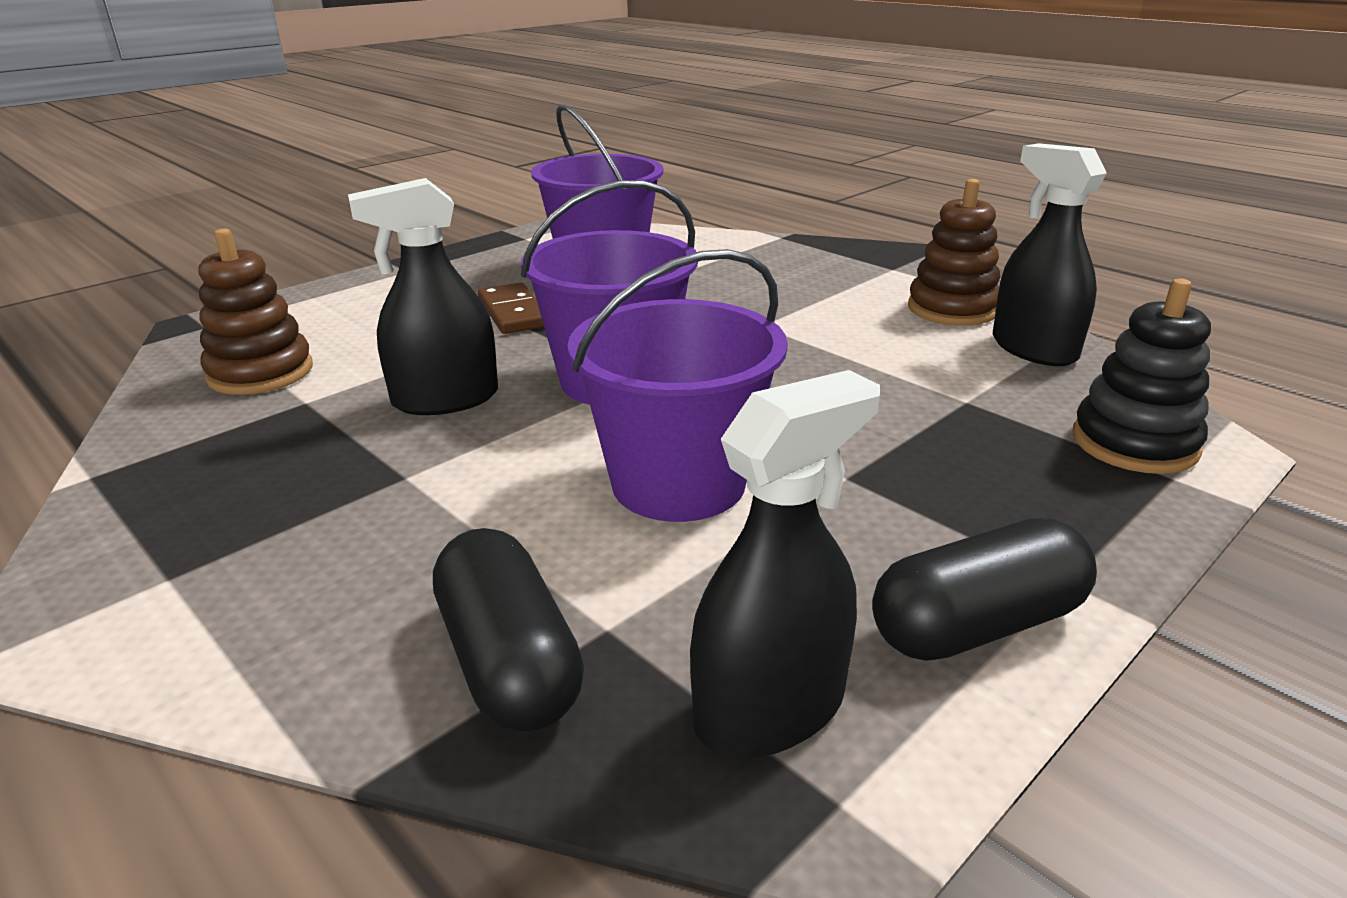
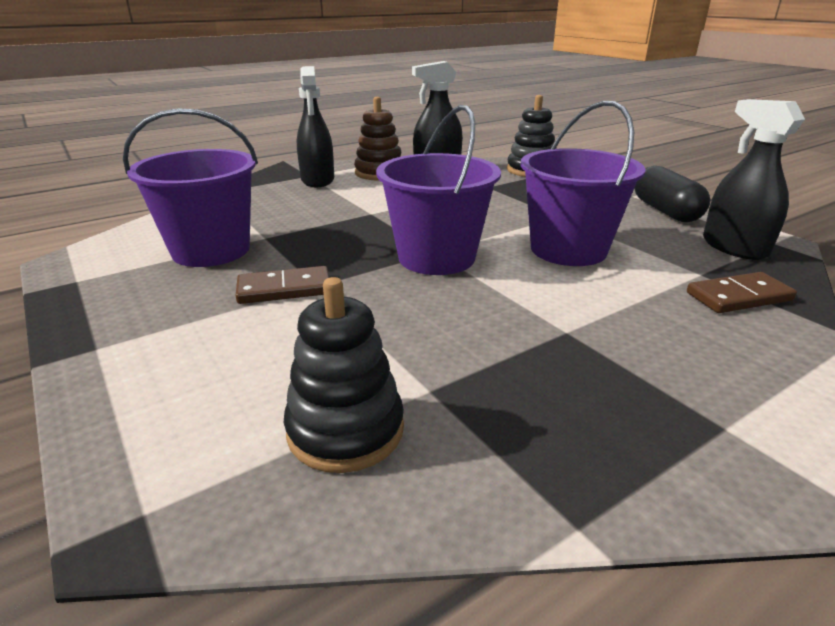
camera: 80 degrees left, 0 degrees up
brown stacking toy [199,228,313,395] -> black stacking toy [284,277,404,473]
black spray bottle [348,178,498,415] -> black spray bottle moved to [297,66,334,187]
black capsule [433,528,584,731] -> brown domino [687,272,797,313]

